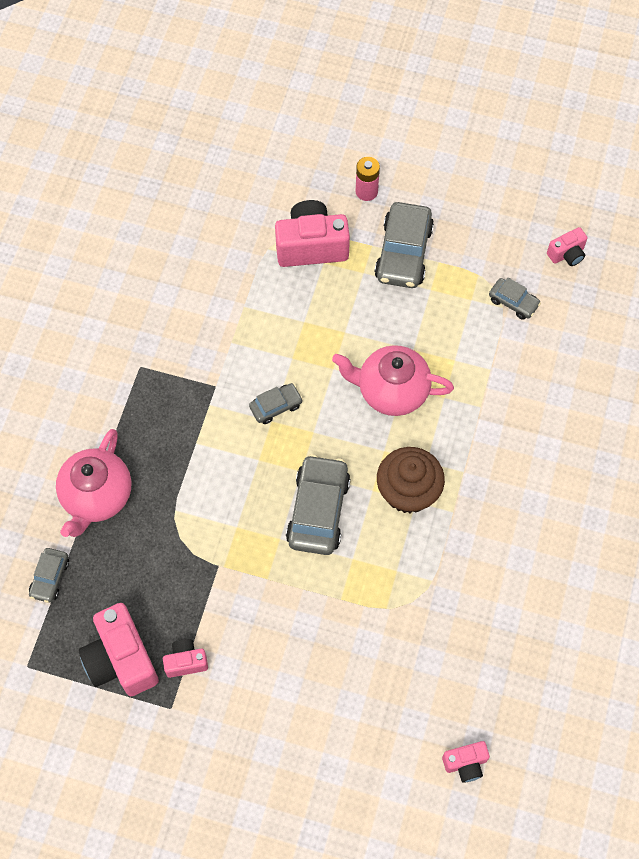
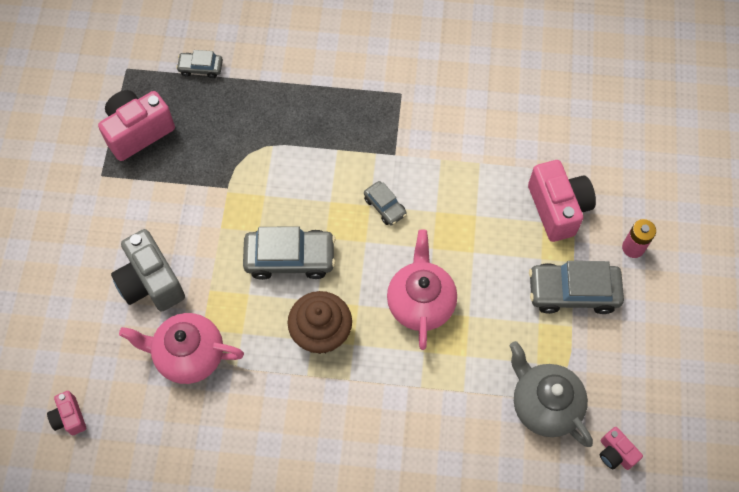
camera: 80 degrees right, 0 degrees up
pink teapot [56,429,131,537] -> pink teapot moved to [119,313,244,384]
pink camera [163,639,208,678] -> none
grey car [489,278,541,320] -> grey teapot [510,341,593,447]
none -> grey camera [111,229,185,311]

